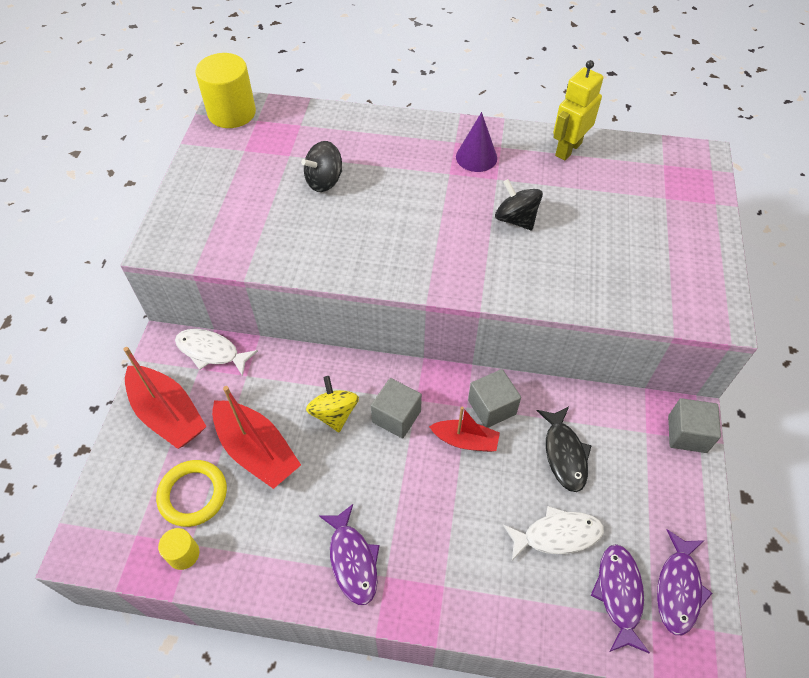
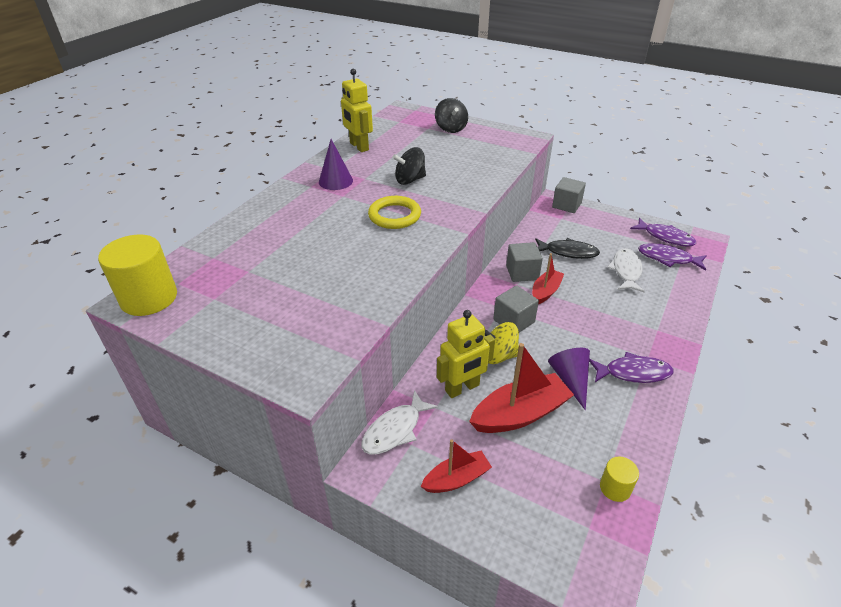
camera: 70 degrees left, 15 degrees down
red boat [123,347,207,449] -> red boat [421,439,492,493], size x0.61
yellow ring [156,460,227,527] -> yellow ring moved to [368,196,421,229]
black spinning top [301,141,342,192] -> black spinning top moved to [435,98,468,133]
none -> yellow robot [437,310,495,398]
none -> purple cone [548,348,590,410]

